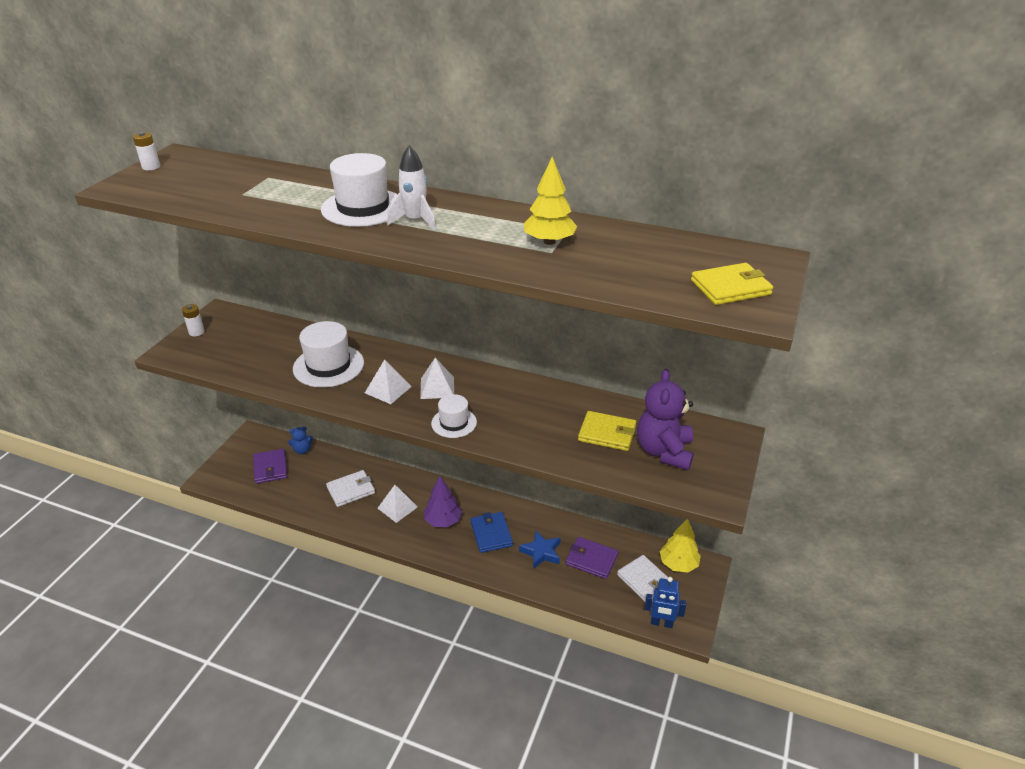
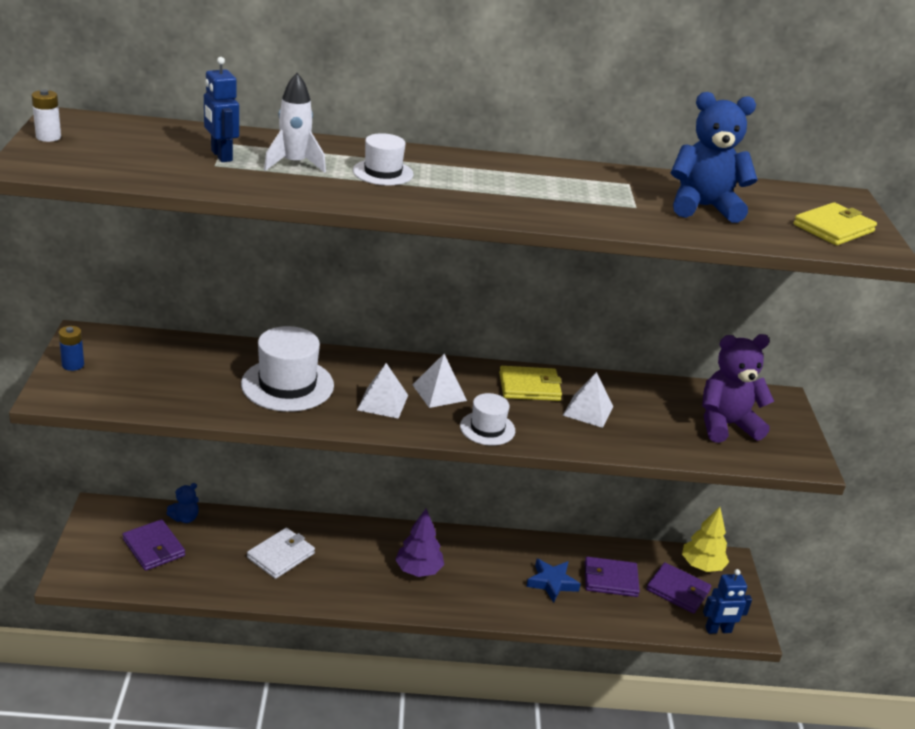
camera: 25 degrees left, 5 degrees down
white battery [182,304,205,336] -> blue battery [59,326,84,371]
white hat [321,153,398,227] -> white hat [353,133,414,185], size x0.59
white pyramid [378,485,418,523] -> white pyramid moved to [563,372,613,428]
white rocket [387,145,436,230] -> white rocket moved to [264,73,326,173]
blue wallet [471,512,513,553] -> none
yellow tree [524,157,577,245] -> none
yellow wallet [578,411,636,451] -> yellow wallet moved to [499,366,562,401]
white wallet [617,555,668,601] -> purple wallet [646,562,711,614]
purple teddy bear [637,369,694,470] -> purple teddy bear turned 90 degrees clockwise [702,334,774,443]
none -> blue robot [204,57,239,162]
none -> blue teddy bear [671,92,758,223]

